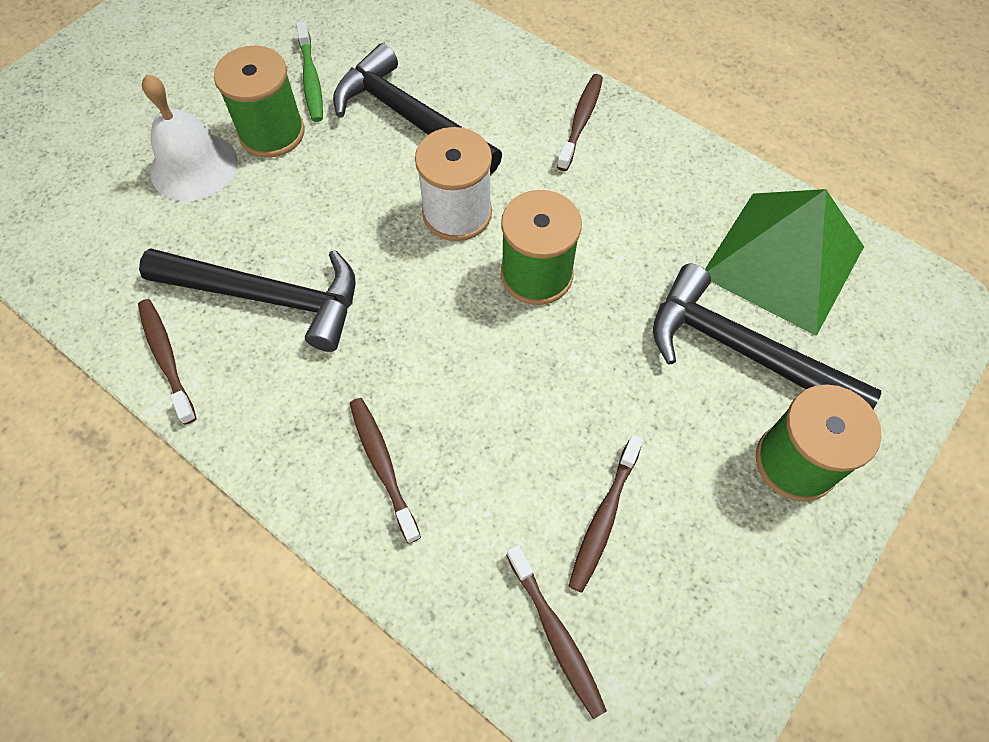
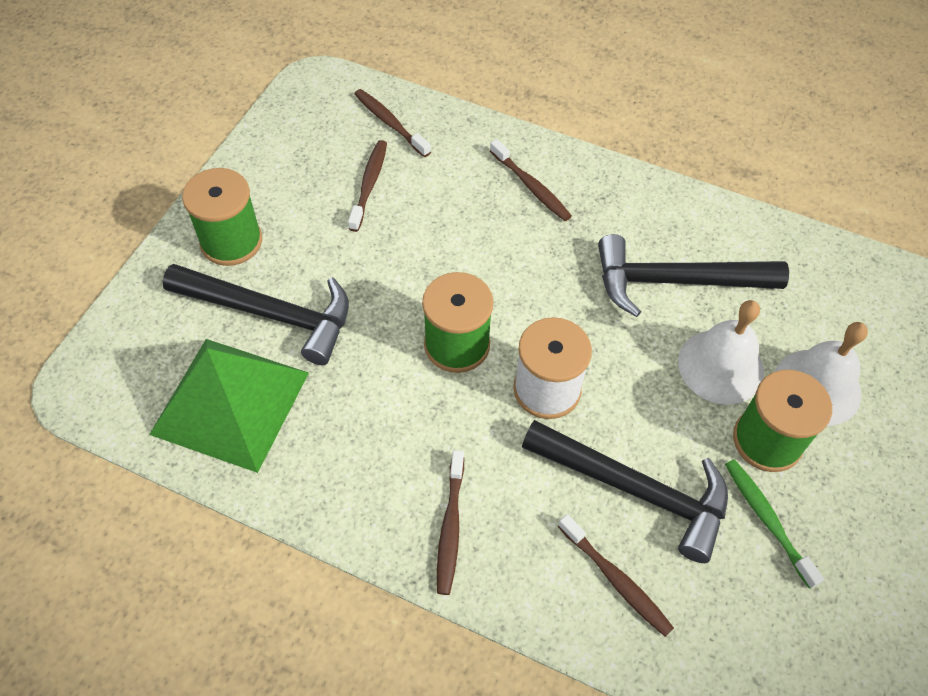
camera: 165 degrees right, 5 degrees down
brown toothbrush [138,299,197,425] -> brown toothbrush moved to [558,514,674,637]
none -> white bell [678,300,764,404]

